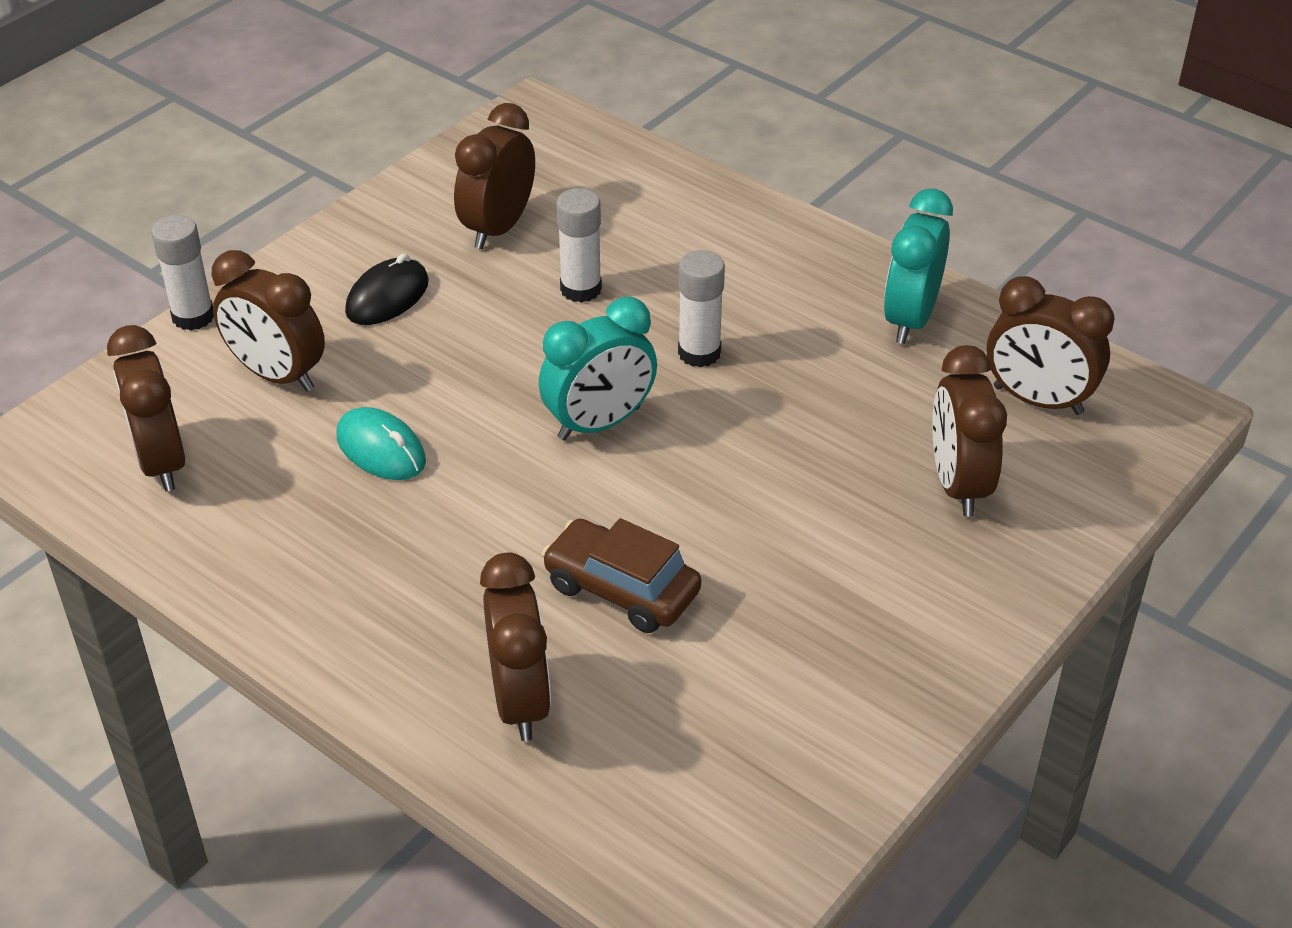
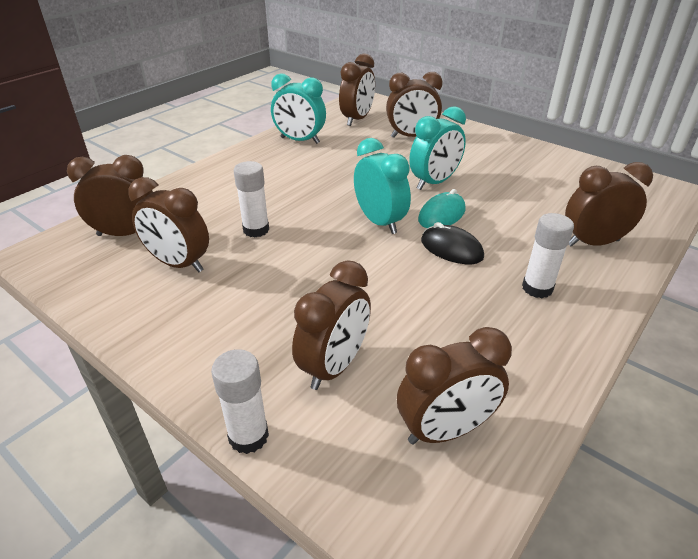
camera: 90 degrees left, 5 degrees down
turquoise mouse [336,407,426,480] -> turquoise mouse moved to [418,189,465,228]
black mouse [345,254,429,325] -> black mouse moved to [421,222,484,264]
brown car [542,518,701,633] -> none
white glue stick [678,250,725,367] -> white glue stick moved to [522,213,574,298]
none -> brown clock [67,155,153,236]
none -> turquoise clock [409,106,466,190]

